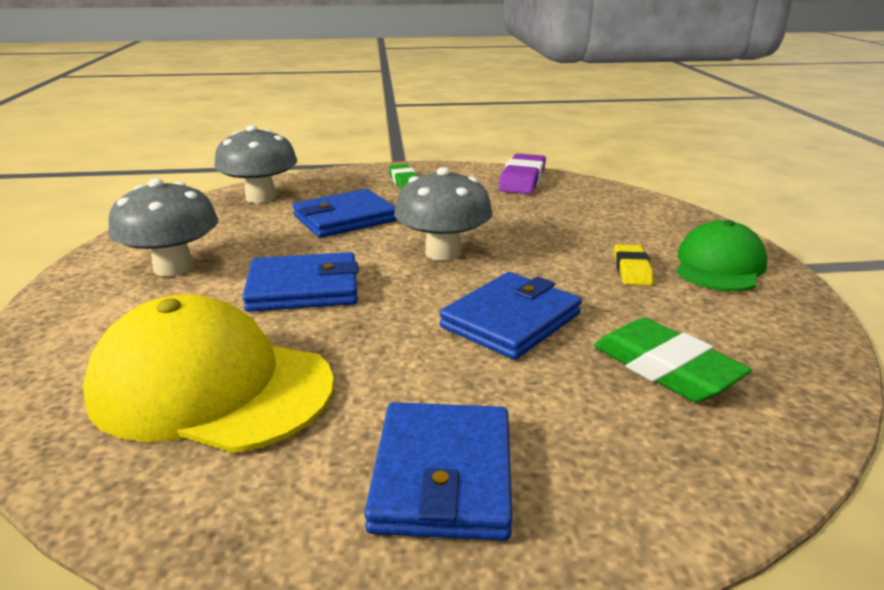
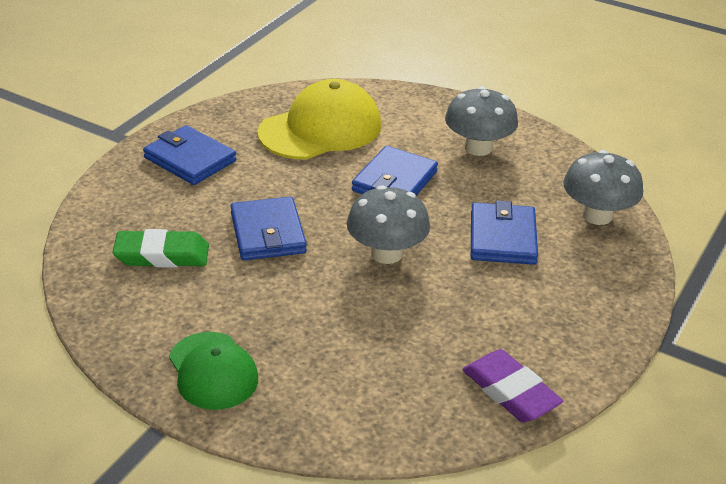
camera: 125 degrees right, 10 degrees up
green eraser [389,164,418,189] -> none
yellow eraser [614,244,653,286] -> none

